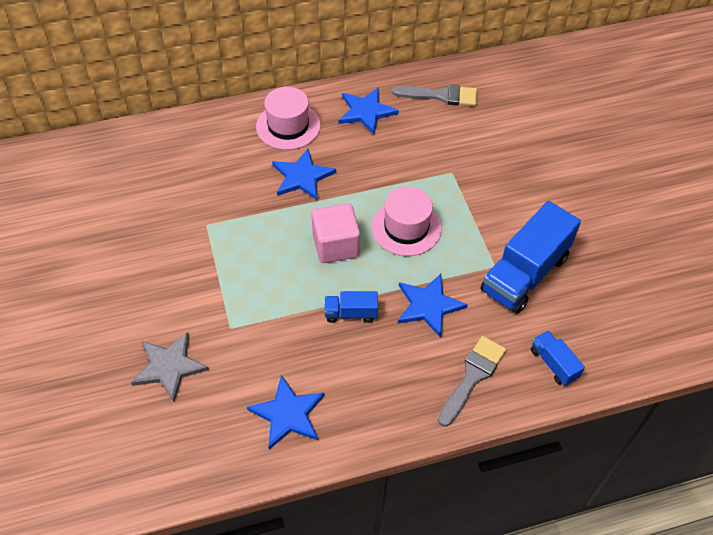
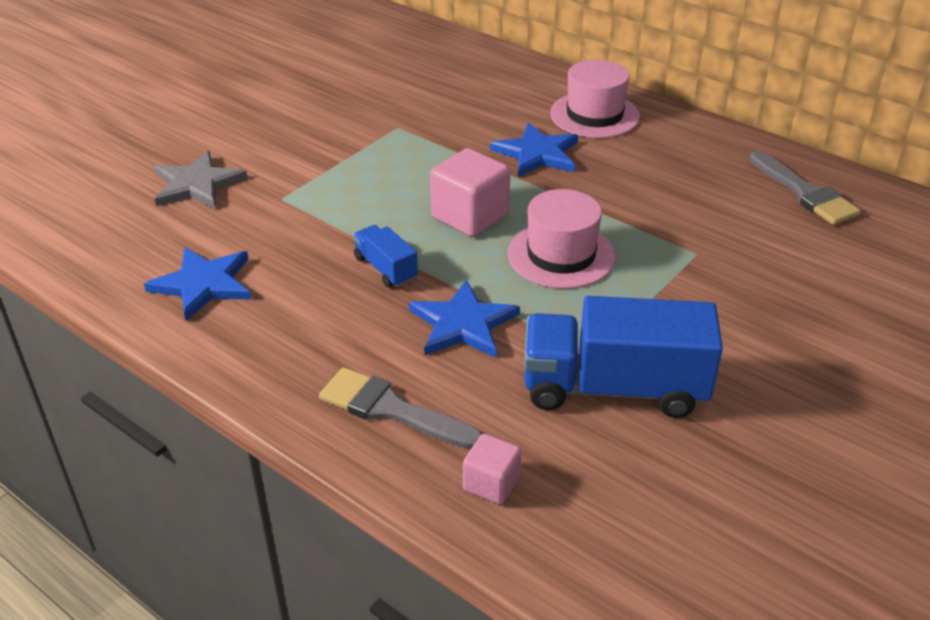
camera: 55 degrees right, 15 degrees down
blue star [339,87,399,135] -> none
grey brush [438,336,506,427] -> grey brush turned 150 degrees counterclockwise [319,367,483,449]
blue truck [531,331,585,386] -> pink cube [463,434,522,504]

